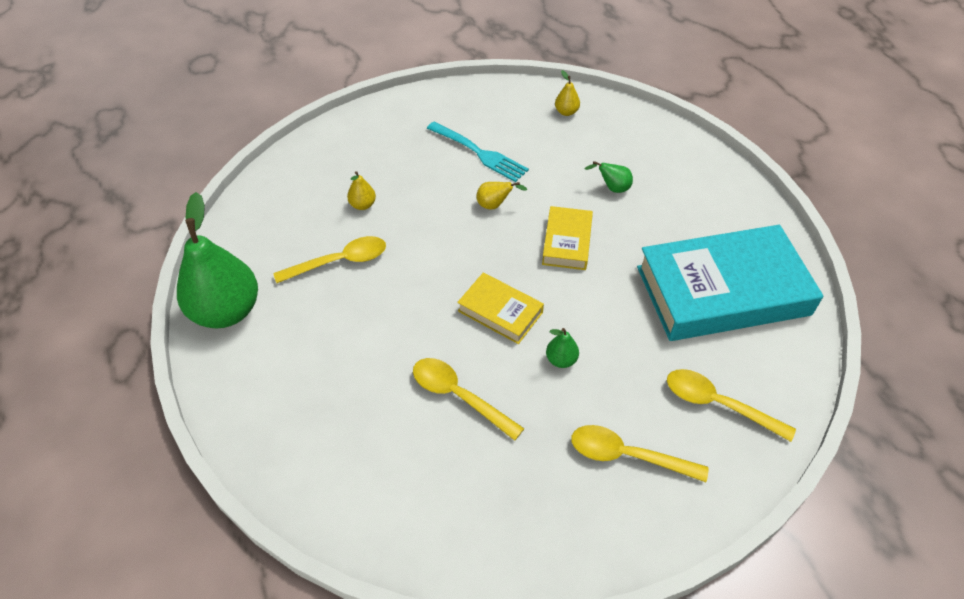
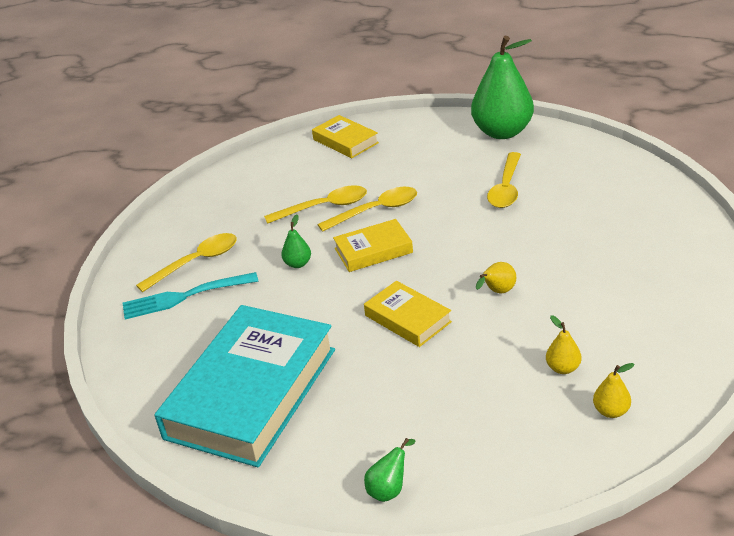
camera: 130 degrees right, 15 degrees down
yellow pear [347,171,376,210] -> yellow pear moved to [546,315,582,374]
turquoise fork [427,122,529,182] -> turquoise fork moved to [123,272,258,319]
green pear [585,161,633,193] -> green pear moved to [364,438,415,502]
yellow spoon [667,369,796,442] -> yellow spoon moved to [317,187,417,232]
none -> yellow book [312,115,379,158]

